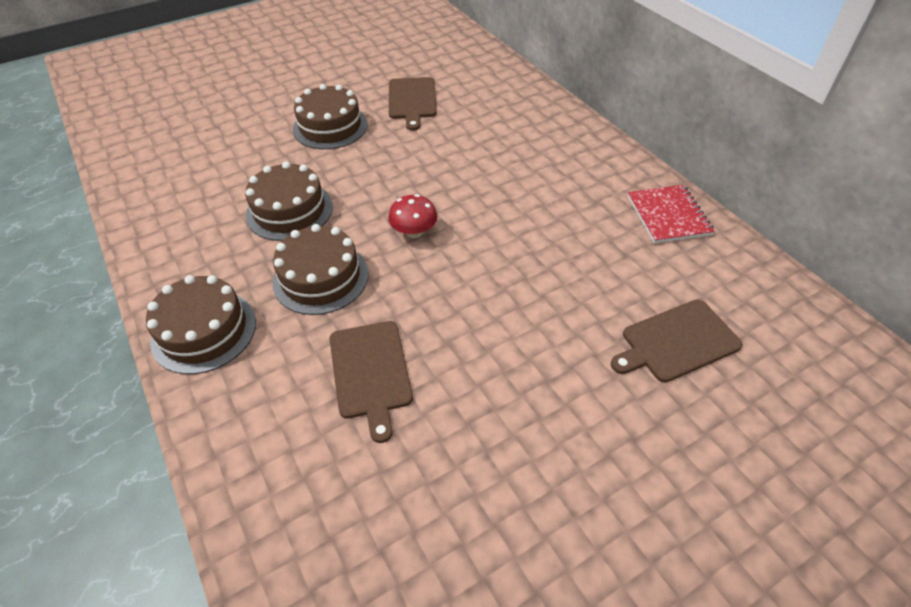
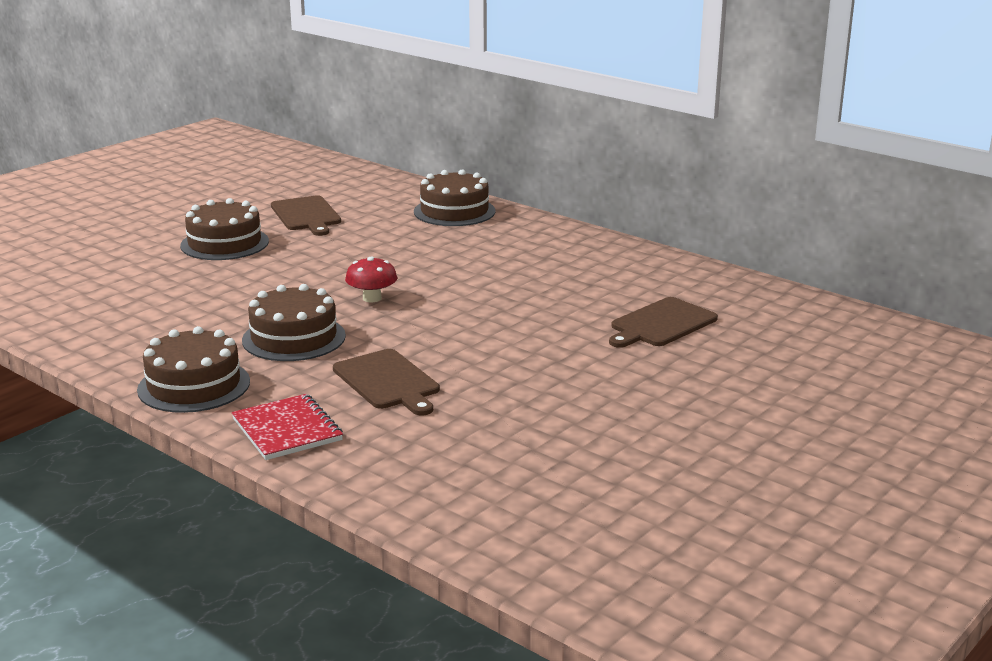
camera: 20 degrees left, 25 degrees down
brown cake [245,161,333,241] -> brown cake moved to [414,169,496,226]
red notebook [628,185,715,243] -> red notebook moved to [232,394,343,460]

